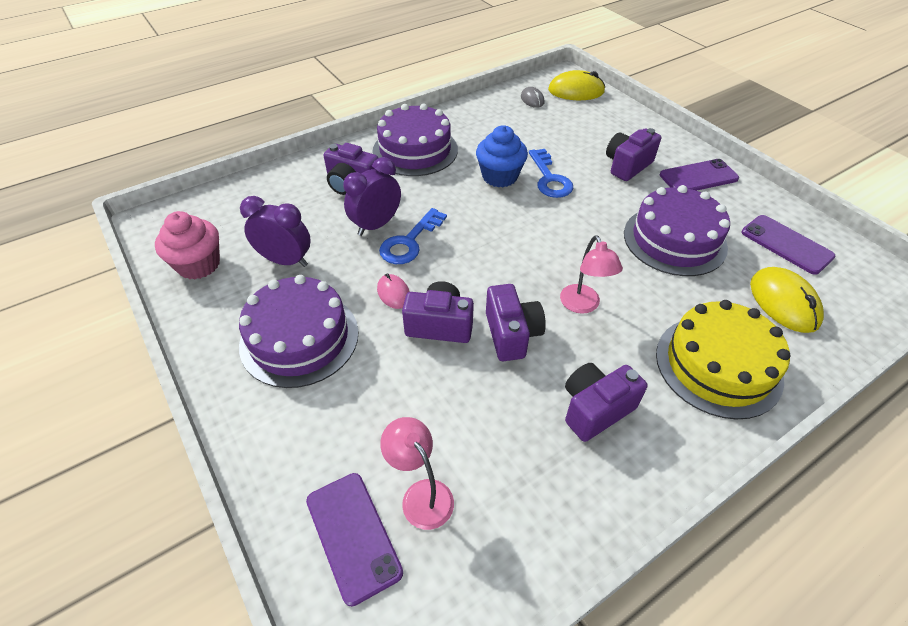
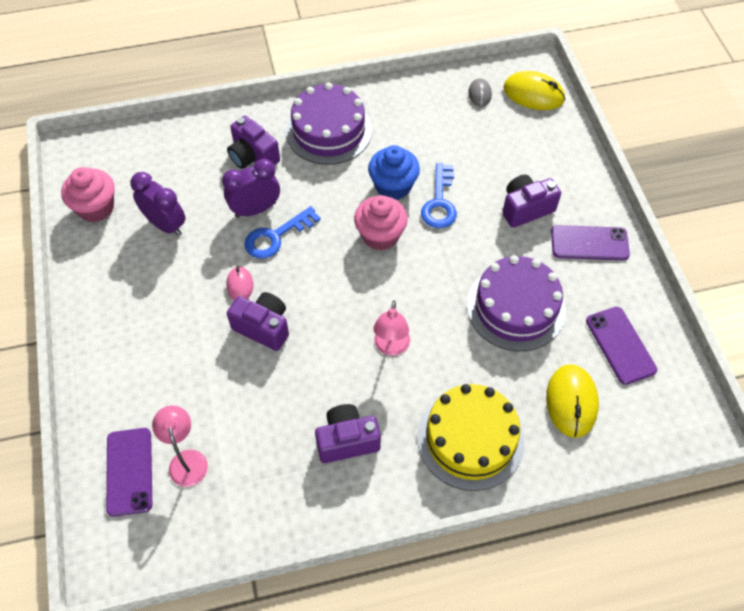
camera: 20 degrees right, 10 degrees up
purple cake [239,275,359,388] -> none
purple camera [486,284,546,361] -> none
none -> pink cupcake [354,195,408,251]

